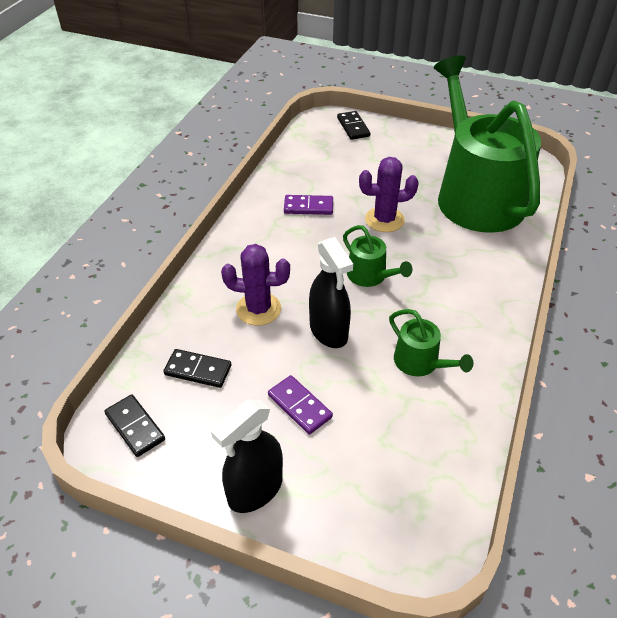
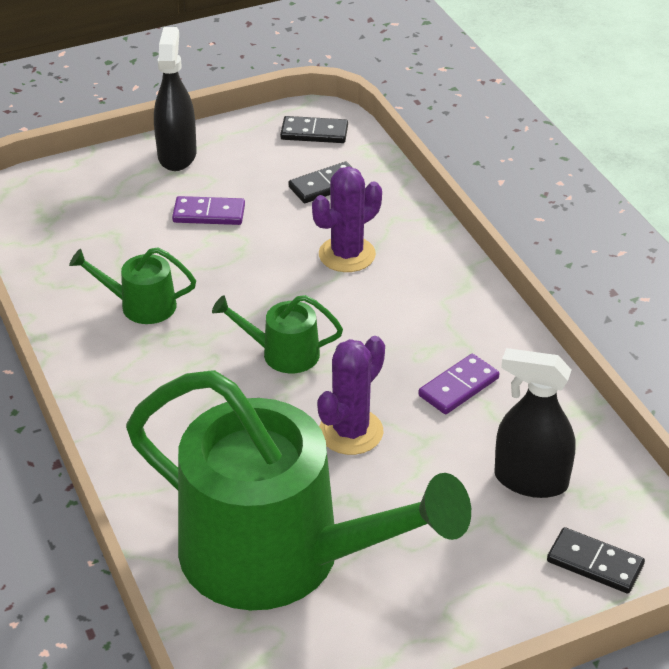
camera: 135 degrees right, 5 degrees down
black spray bottle [309,237,353,348] -> black spray bottle moved to [494,348,575,498]

